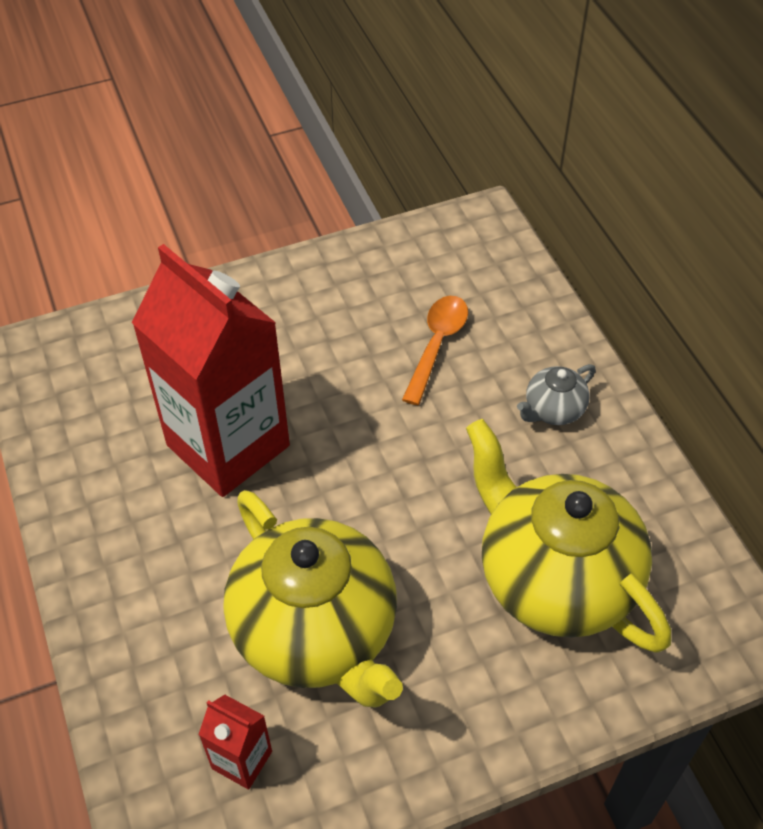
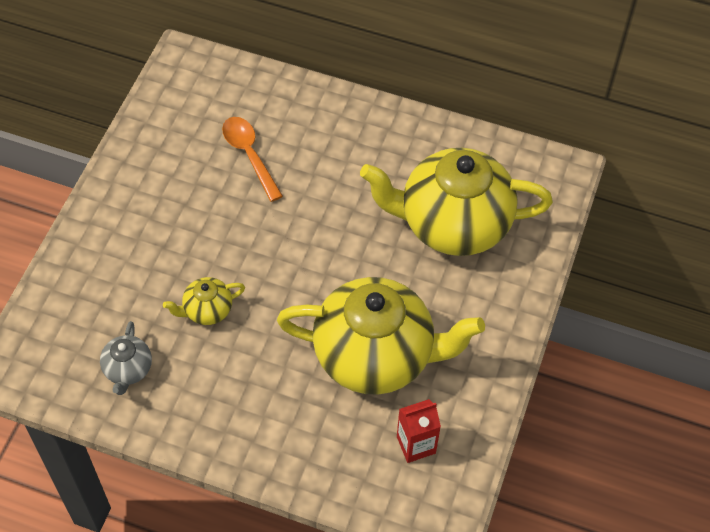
camera: 50 degrees left, 5 degrees up
red carton [132,244,290,497] -> yellow teapot [163,277,245,325]
grey teapot [517,364,596,425] -> grey teapot moved to [100,321,152,395]

